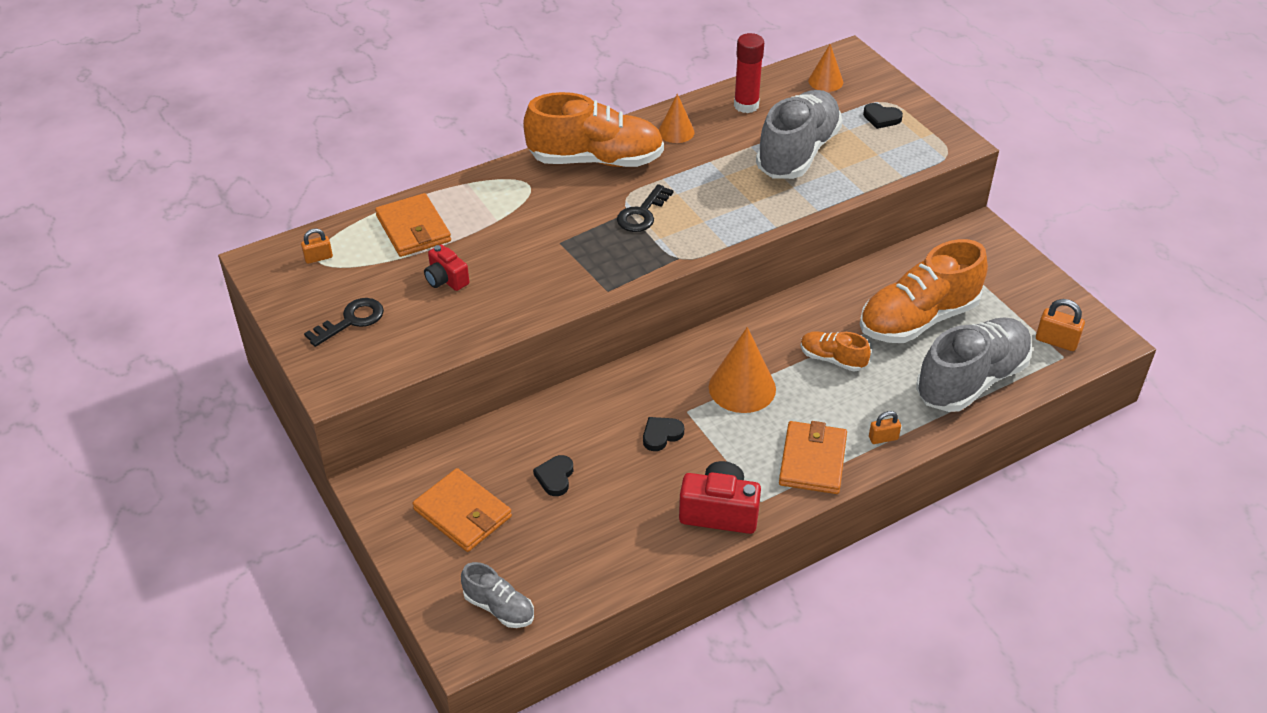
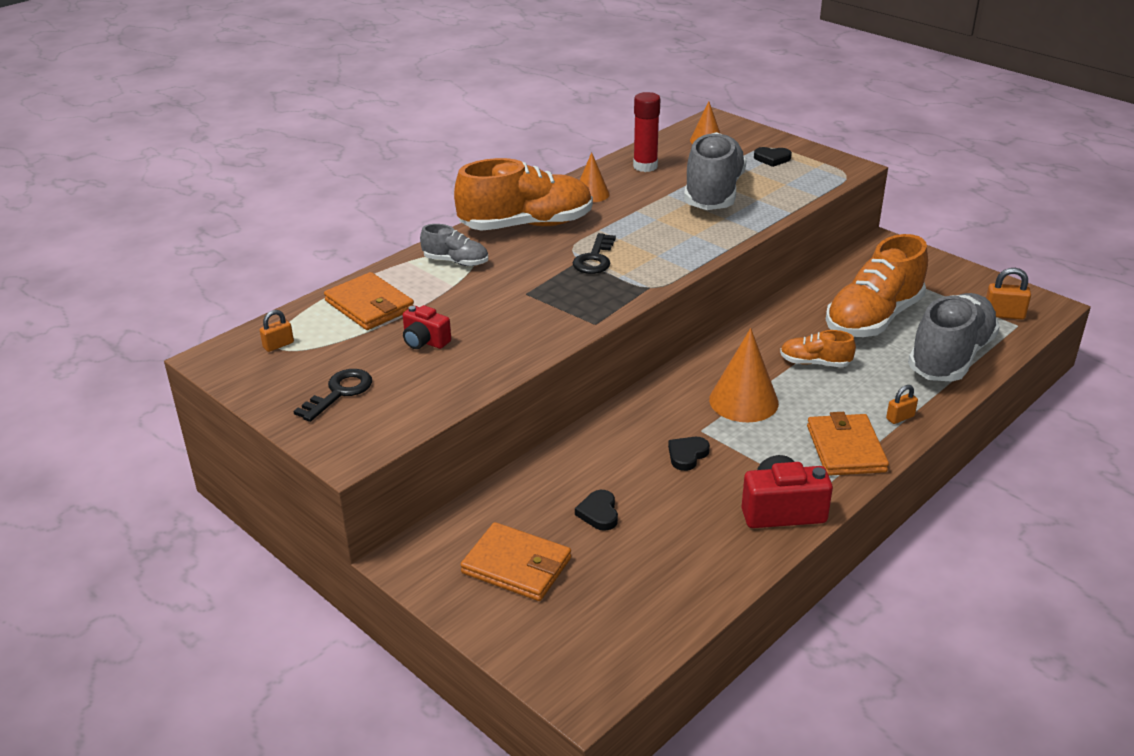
camera: 15 degrees left, 10 degrees down
grey shoe [461,562,534,628] -> grey shoe moved to [420,224,488,266]

